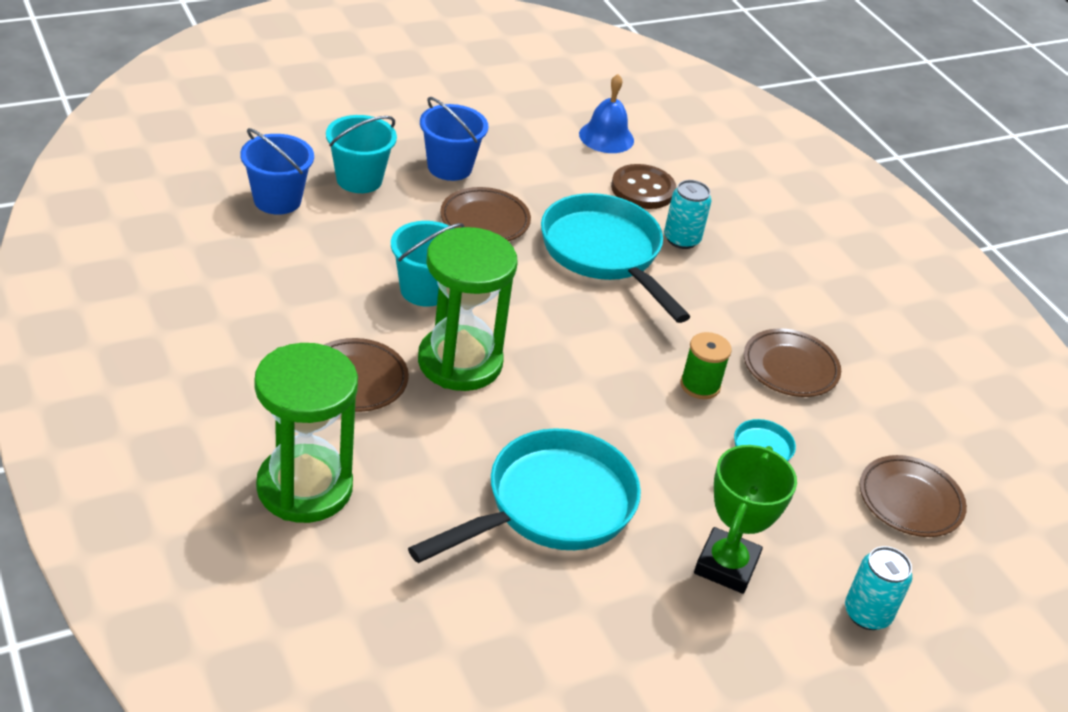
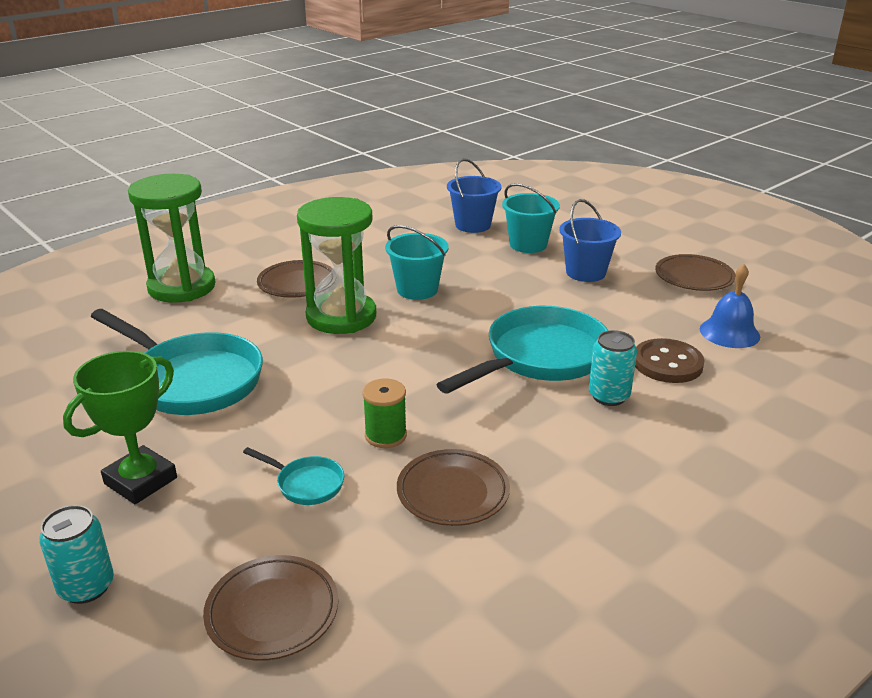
camera: 80 degrees right, 10 degrees down
brown plate [440,187,531,241] -> brown plate moved to [655,254,736,291]
green trophy [694,445,797,594] -> green trophy turned 60 degrees counterclockwise [63,351,177,504]

